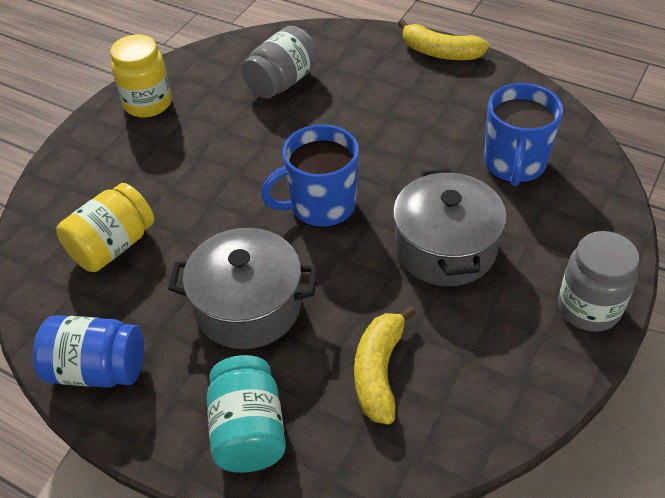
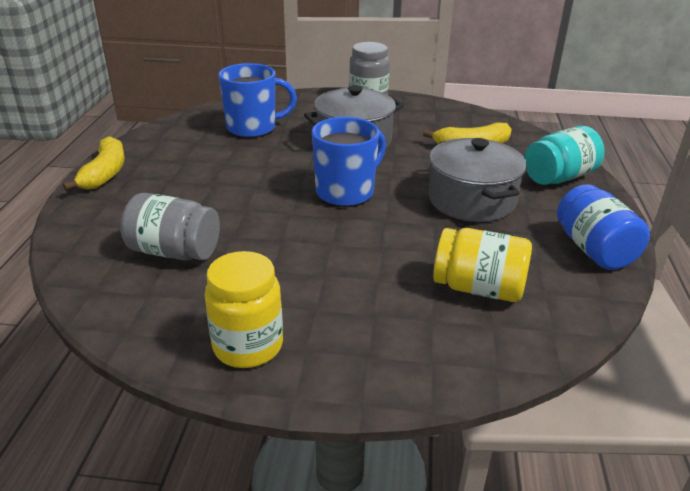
camera: 115 degrees left, 15 degrees down
blue mug [261,124,359,228] -> blue mug turned 90 degrees counterclockwise [312,117,386,207]

